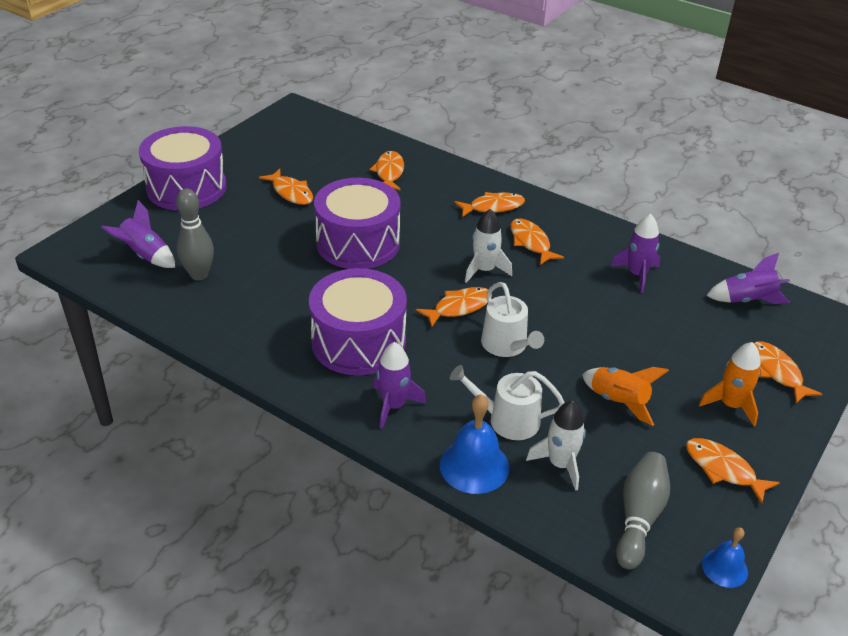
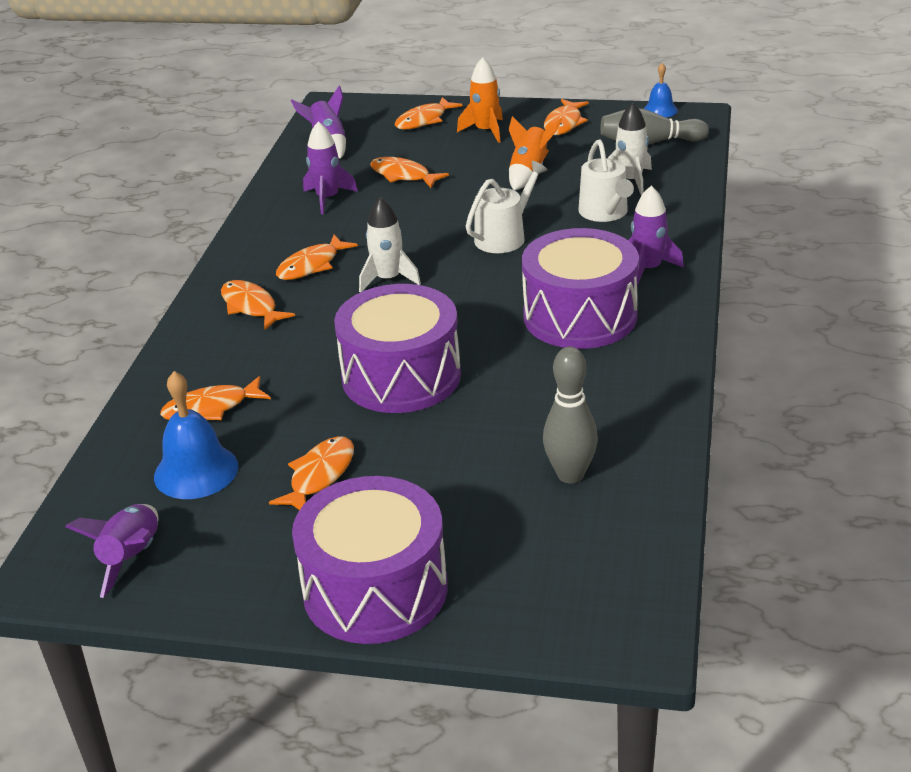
camera: 110 degrees left, 5 degrees down
purple rocket [101,200,175,268] -> purple rocket moved to [65,504,158,598]
orange fish [416,287,492,327] -> orange fish moved to [370,157,449,188]
blue bell [440,394,509,494] -> blue bell moved to [154,371,238,499]

